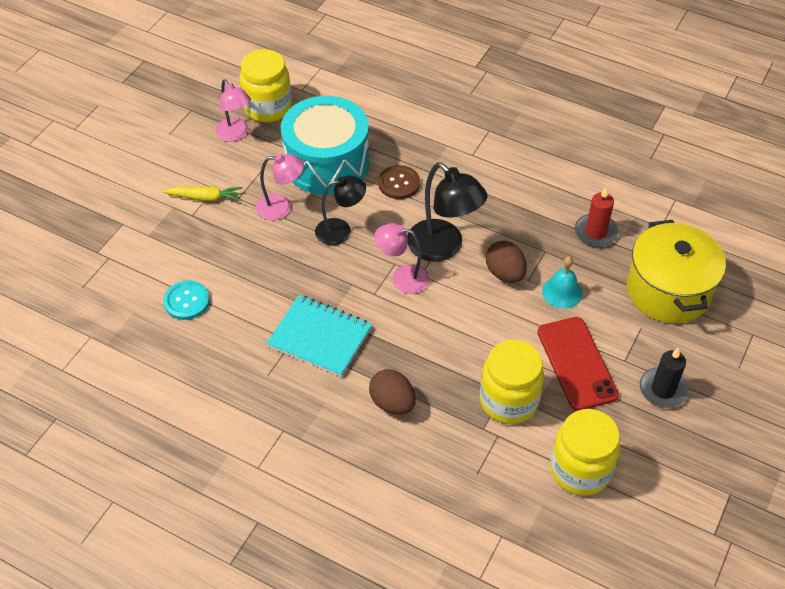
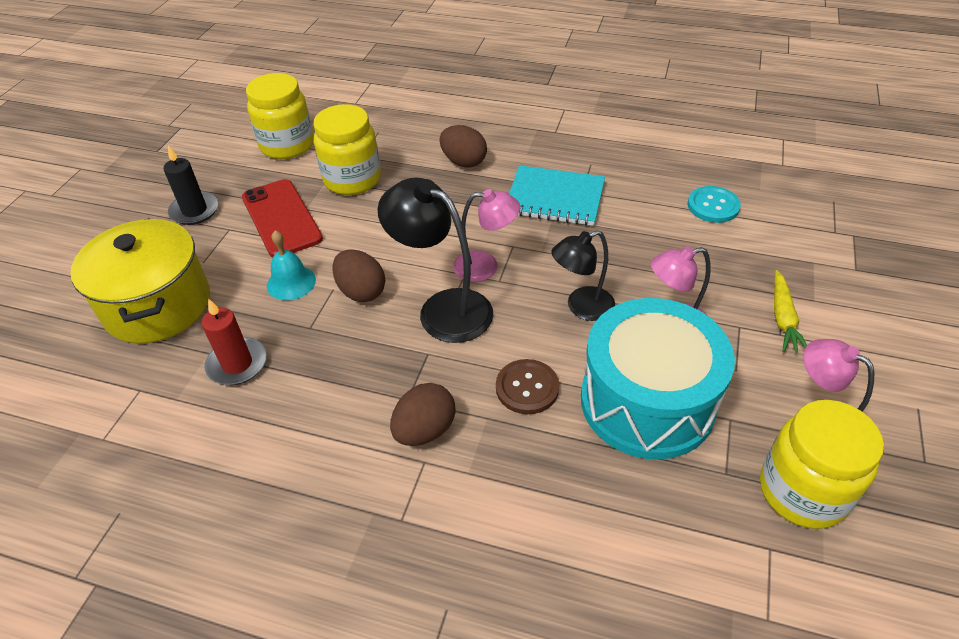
camera: 170 degrees right, 5 degrees down
yellow carrot [162,186,243,201] -> yellow carrot turned 75 degrees counterclockwise [774,270,807,353]
none -> brown egg [390,383,455,446]

